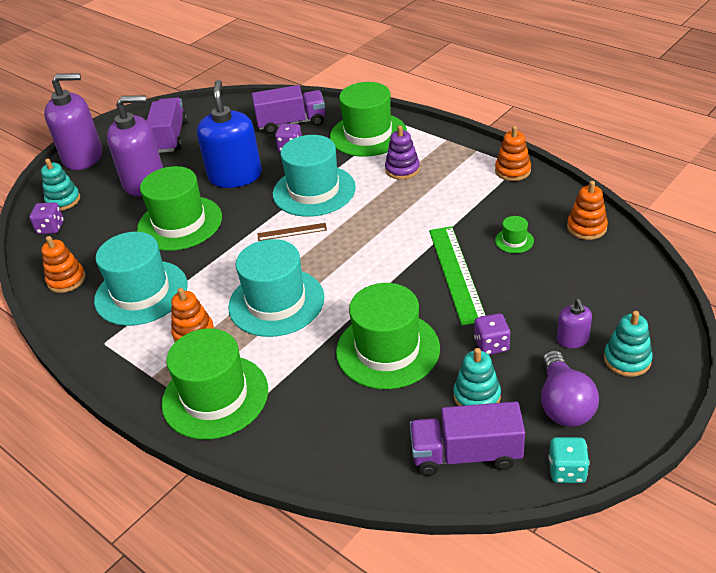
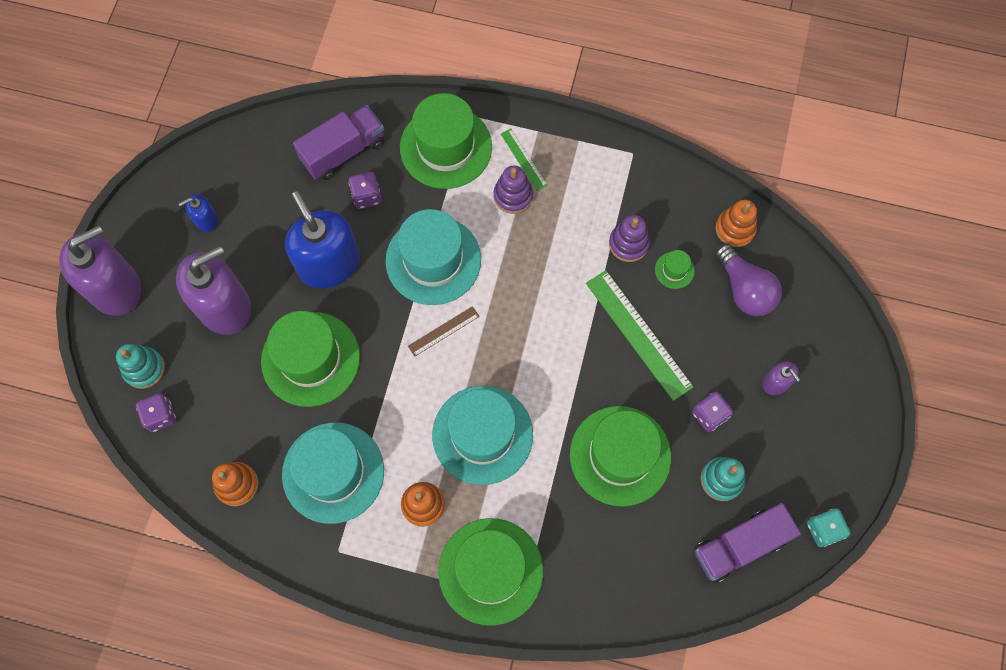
camera: 30 degrees left, 30 degrees up
purple truck [147,97,188,153] -> blue soap dispenser [179,194,218,232]
orange stacking toy [495,126,531,181] -> none
purple light bulb [541,350,599,427] -> purple light bulb moved to [715,244,782,316]
turquoise stacking toy [604,311,653,377] -> none
none -> green ruler [501,129,548,191]
none -> purple stacking toy [609,215,650,262]

